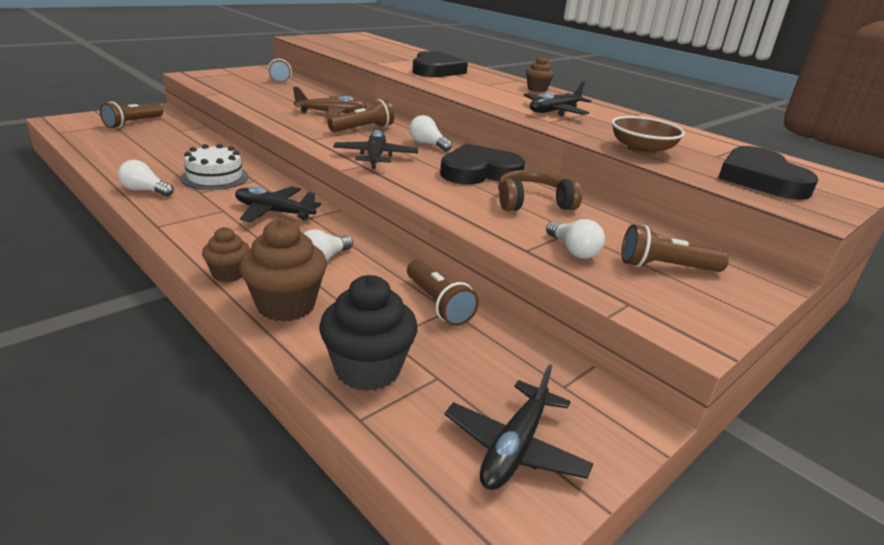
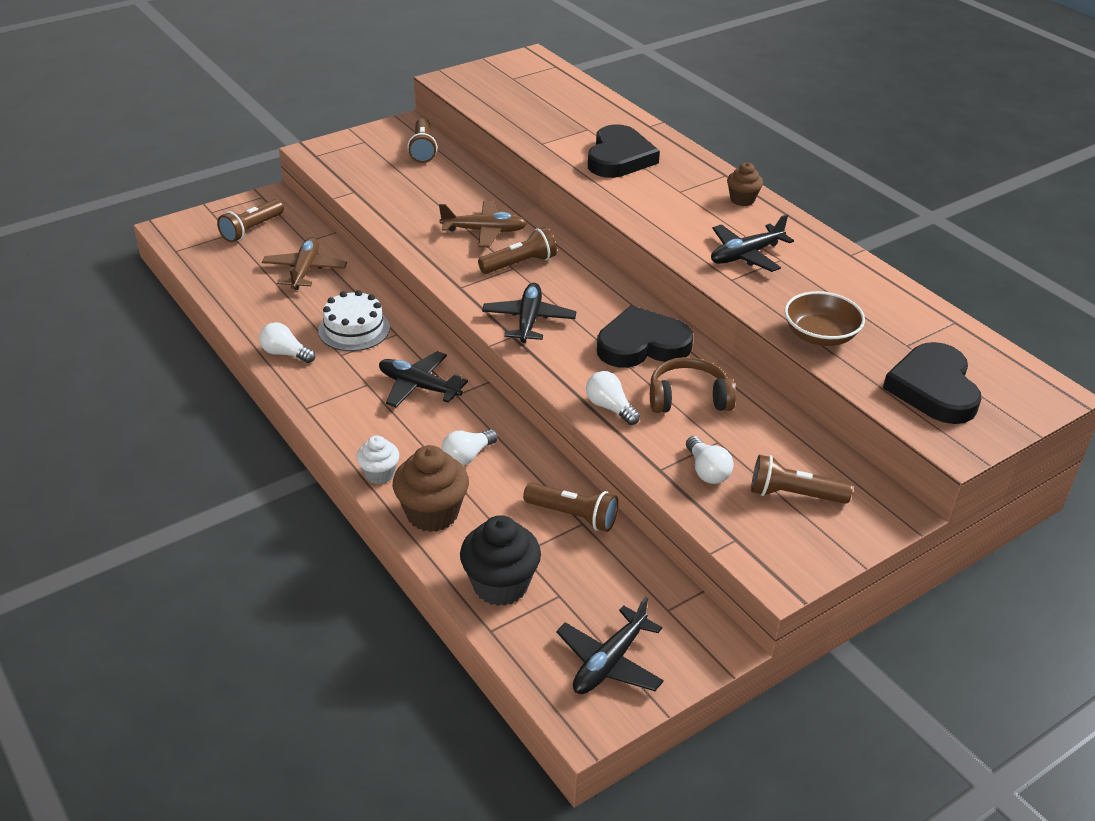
camera: 10 degrees right, 10 degrees up
brown cupcake [202,227,250,282] -> white cupcake [356,435,399,484]
brown flashlight [407,259,479,326] -> brown flashlight turned 45 degrees counterclockwise [523,483,618,532]
white light bulb [409,115,452,151] -> white light bulb moved to [586,371,640,425]
none -> brown plane [262,237,347,290]

